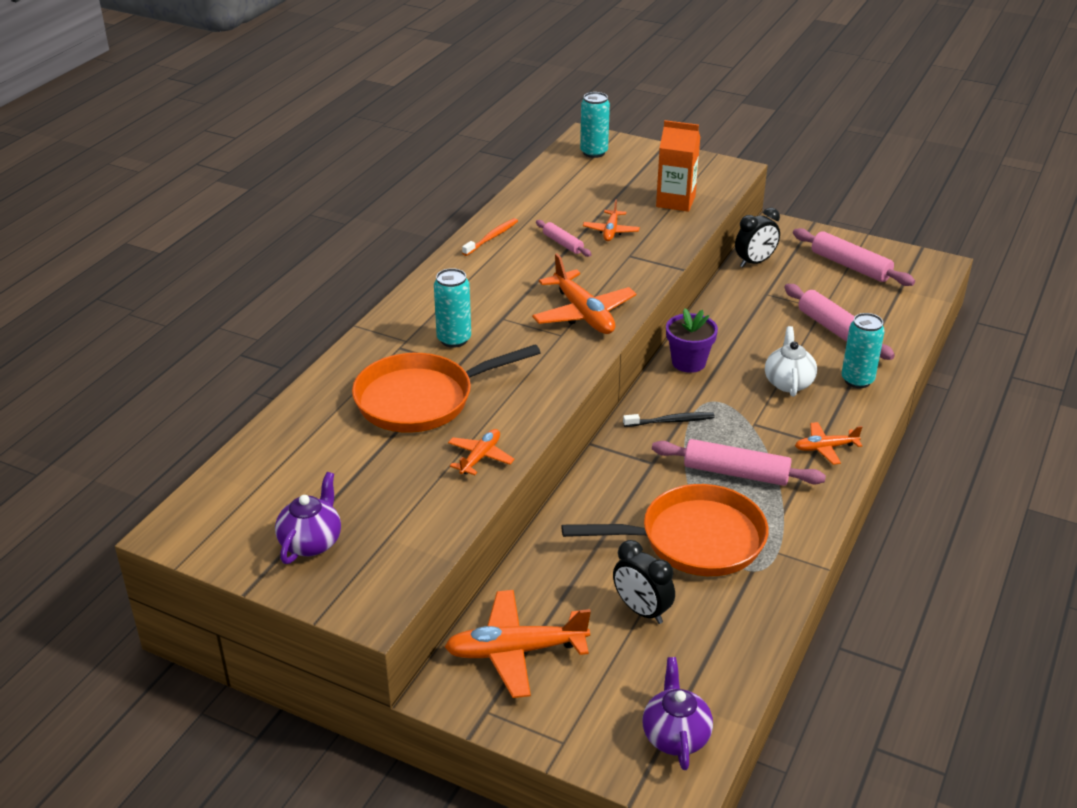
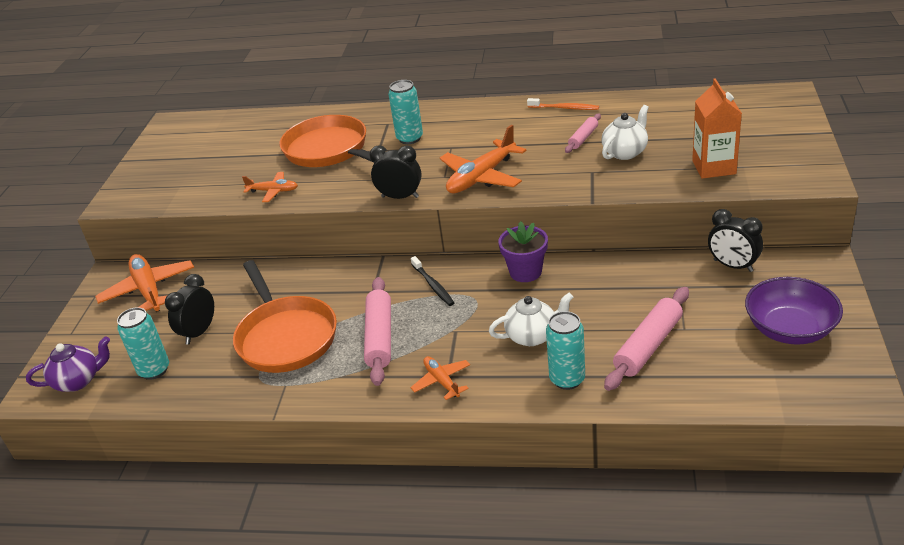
camera: 75 degrees right, 0 degrees up
purple teapot [275,472,341,564] -> none
turquoise can [580,92,610,158] -> turquoise can moved to [117,307,169,380]
orange plane [583,200,640,241] -> white teapot [601,105,649,160]
pink rolling pin [793,228,915,286] -> purple bowl [745,277,843,345]
none -> black clock [369,145,422,199]

